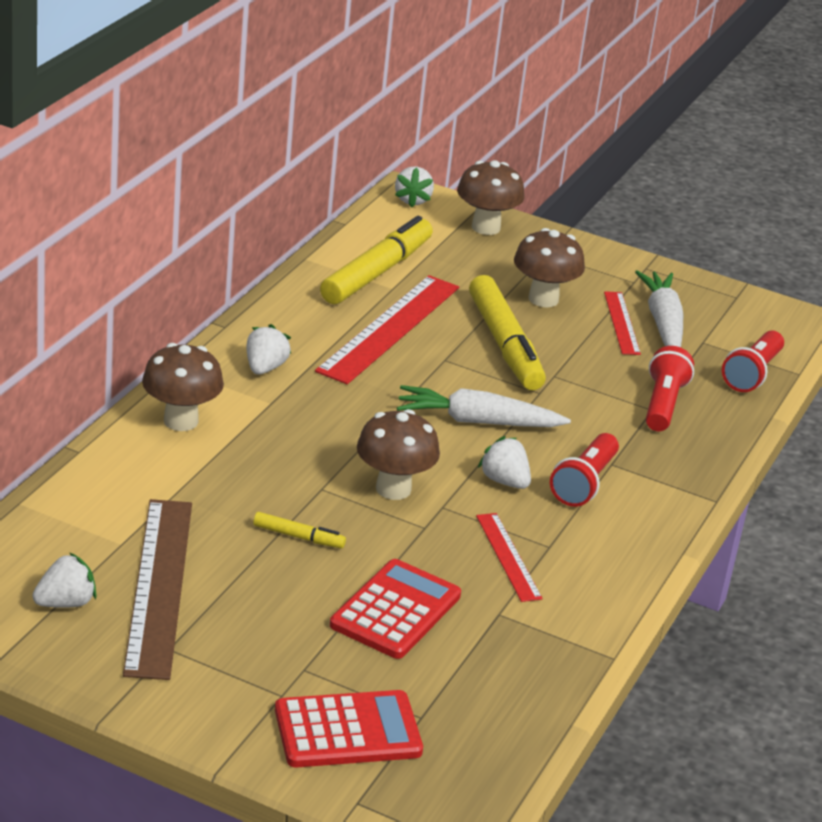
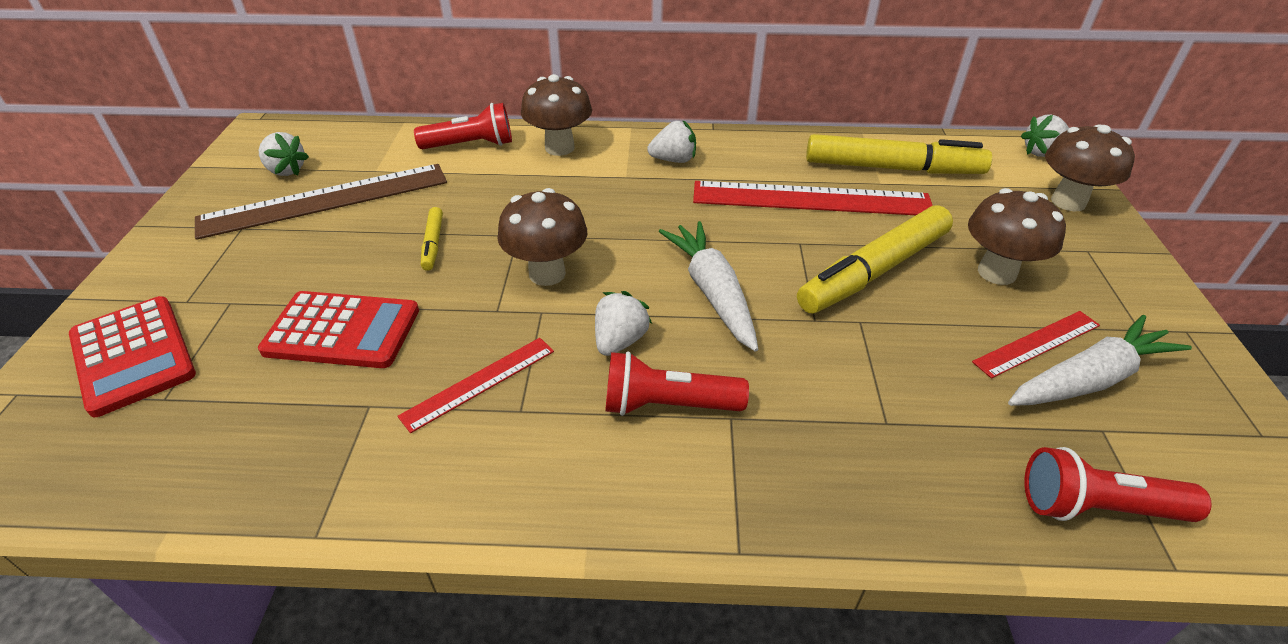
camera: 70 degrees right, 10 degrees up
red flashlight [646,346,694,431] -> red flashlight moved to [414,103,512,149]

